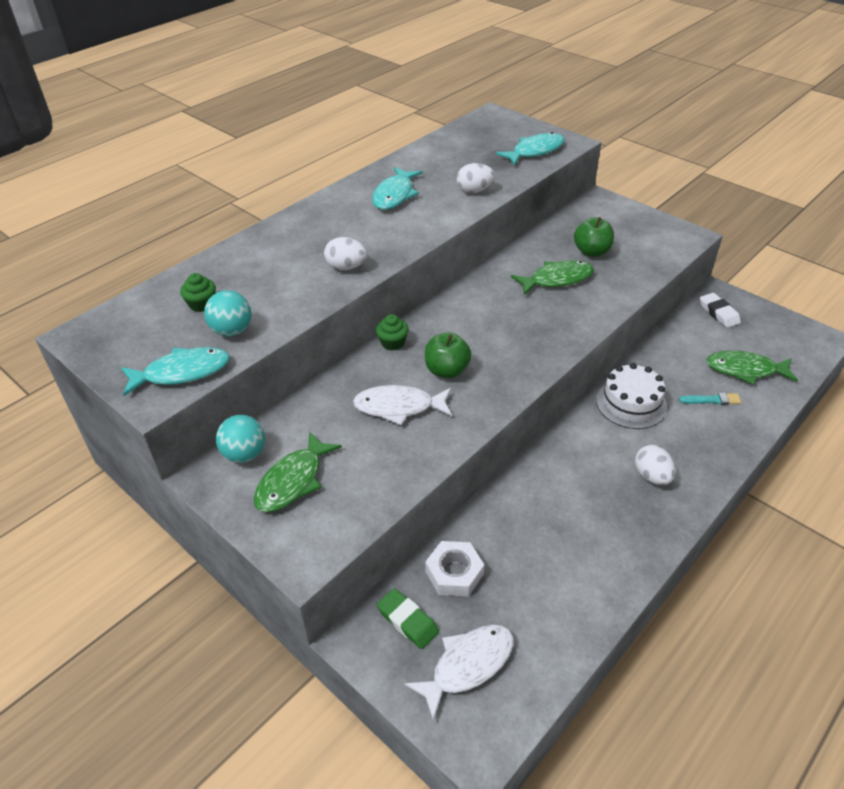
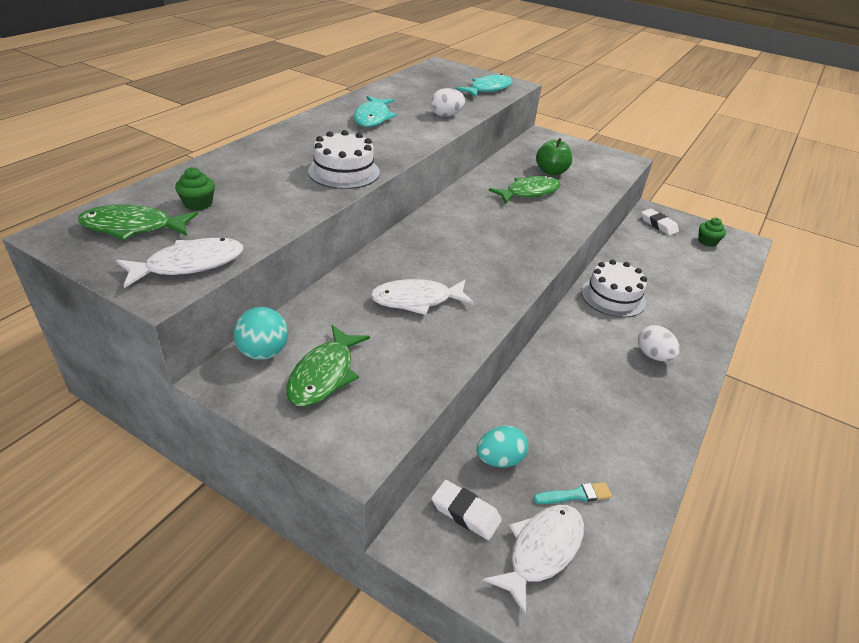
camera: 15 degrees left, 5 degrees down
turquoise fish [121,347,230,396] -> white fish [116,238,243,288]
turquoise ball [204,290,252,337] -> none
white egg [324,237,367,270] -> white cake [308,130,380,189]
green cupcake [376,314,409,350] -> green cupcake moved to [698,218,726,247]
green eraser [377,588,439,649] -> white eraser [431,480,502,540]
green apple [425,332,471,378] -> none
white nut [425,541,484,597] -> turquoise egg [477,426,529,467]
turquoise brush [679,393,741,405] -> turquoise brush moved to [533,482,612,504]
green fish [706,351,798,385] -> green fish moved to [78,204,198,240]

